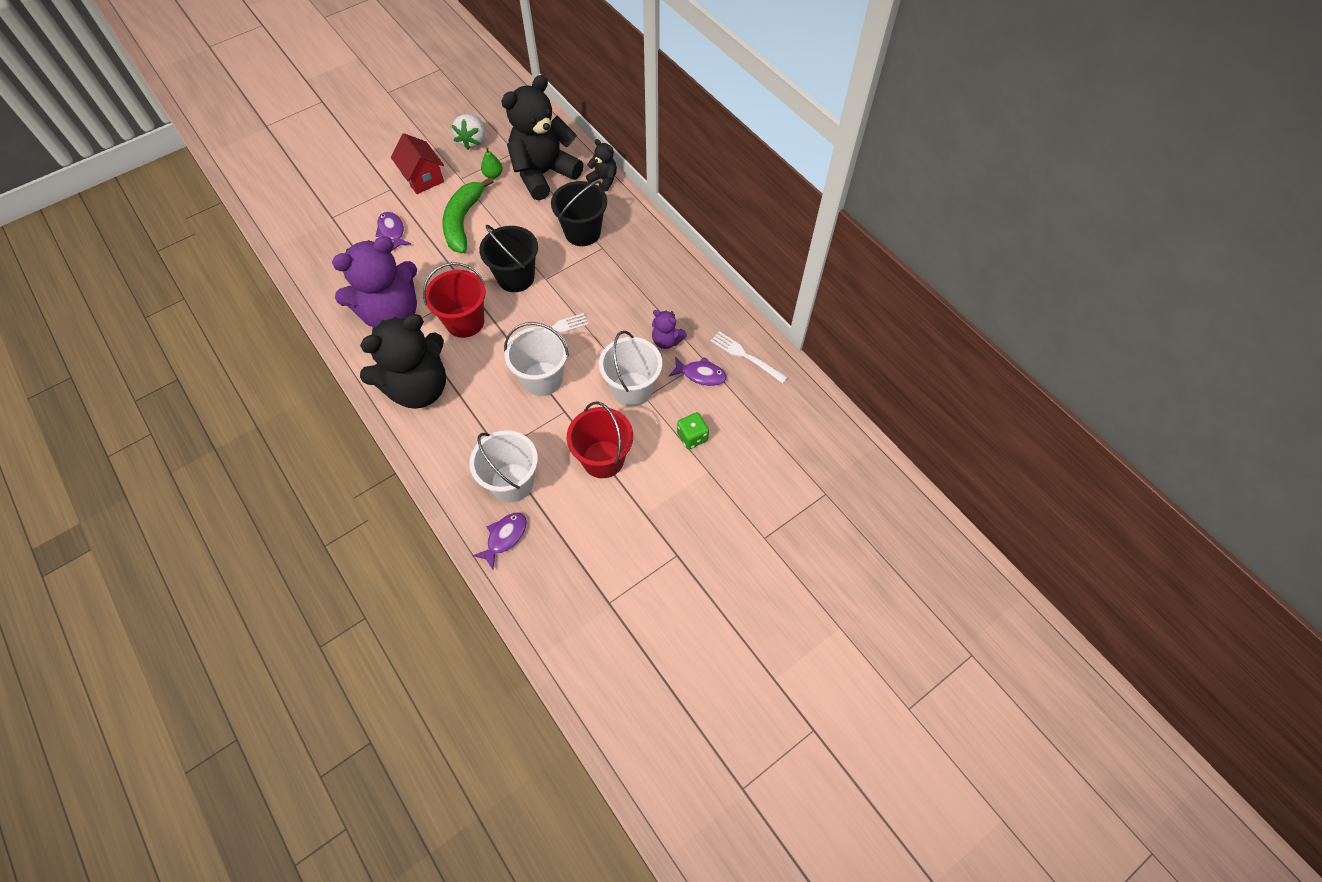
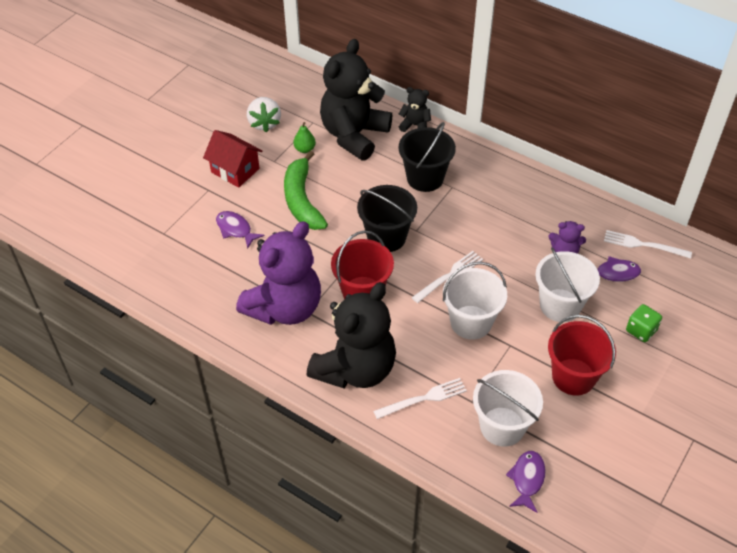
camera: 20 degrees left, 10 degrees down
none -> white fork [373,378,467,419]

